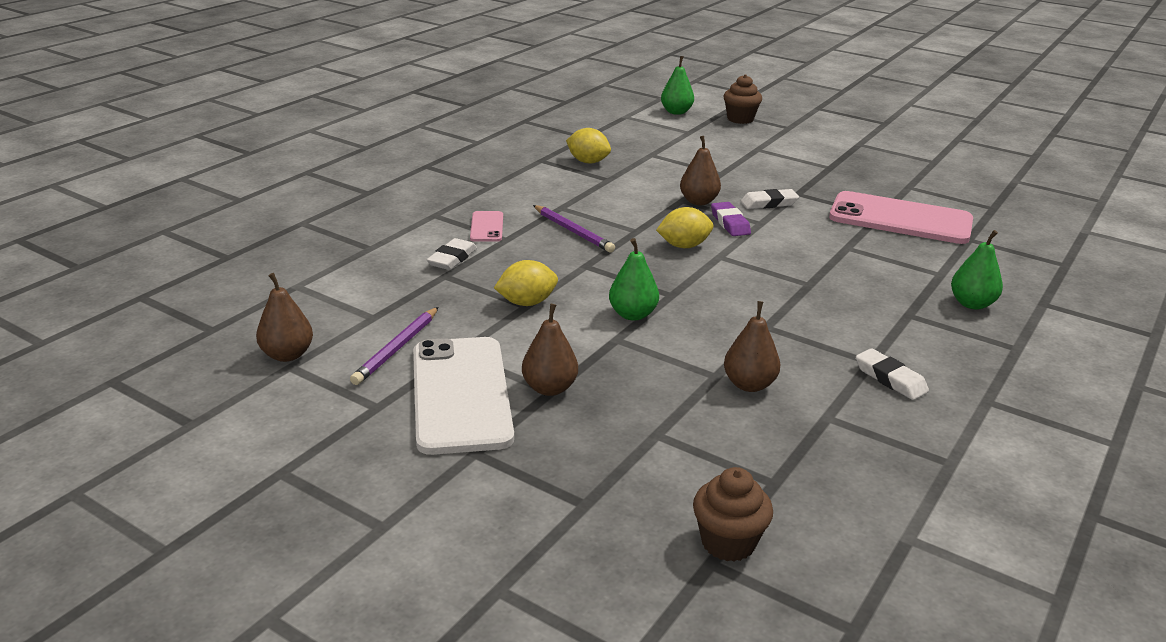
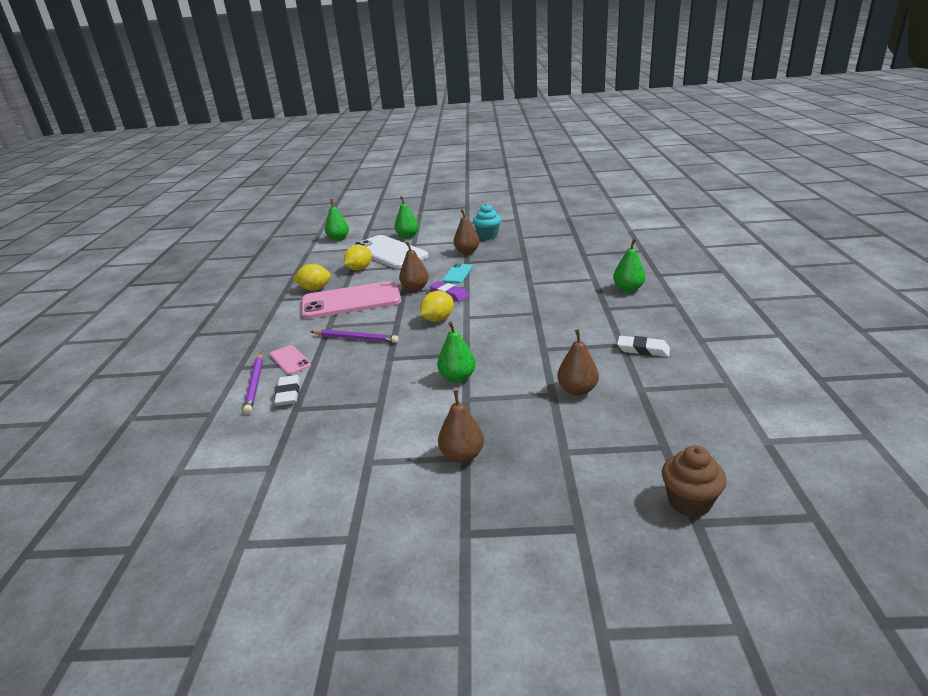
camera: 30 degrees left, 0 degrees up
brown pear [256,273,313,362] -> brown pear moved to [453,209,480,254]
purple pencil [350,307,438,385] -> purple pencil moved to [243,353,263,414]
white phone [413,337,514,455] -> white phone moved to [352,235,428,269]
yellow lemon [494,260,558,306] -> yellow lemon moved to [344,245,372,271]
brown cupcake [723,74,762,124] -> none
white eraser [741,189,799,209] -> turquoise phone [443,263,472,283]
pink phone [829,191,973,244] -> pink phone moved to [301,281,401,319]
none -> green pear [395,196,419,238]
none -> turquoise cupcake [473,203,501,240]

